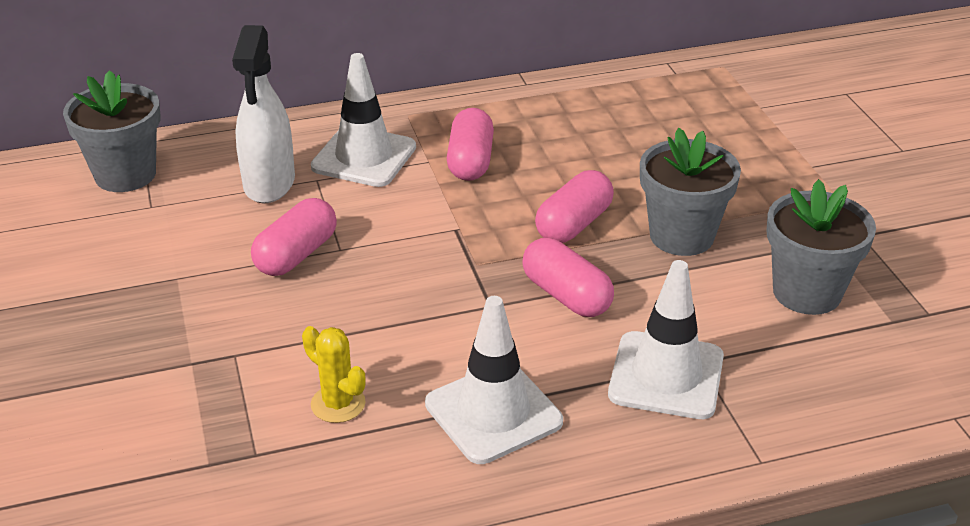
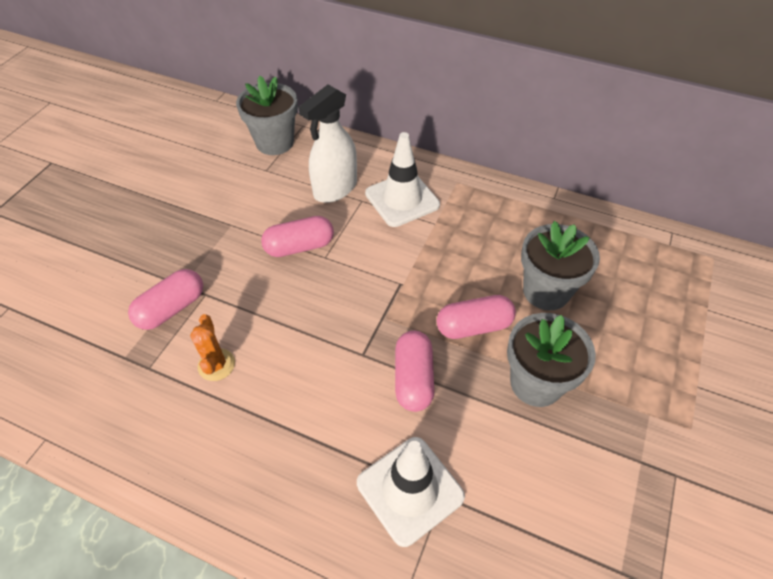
camera: 40 degrees right, 15 degrees up
yellow cactus [302,326,366,423] -> orange cactus [190,314,235,381]
white traffic cone [425,296,563,464] -> none
pink capsule [447,108,494,181] -> pink capsule moved to [128,269,203,330]
grey flower pot [766,179,876,315] -> grey flower pot moved to [521,221,600,310]

